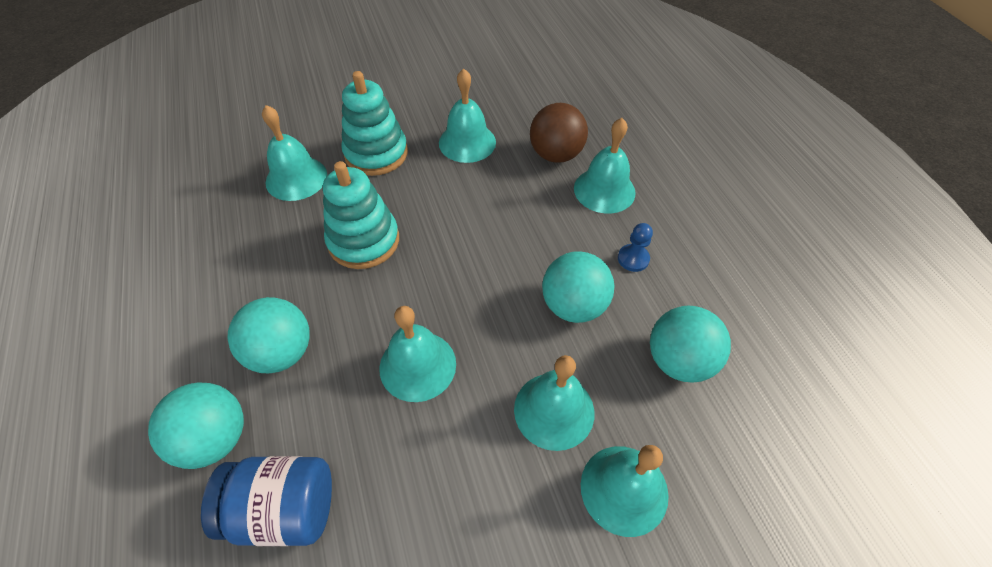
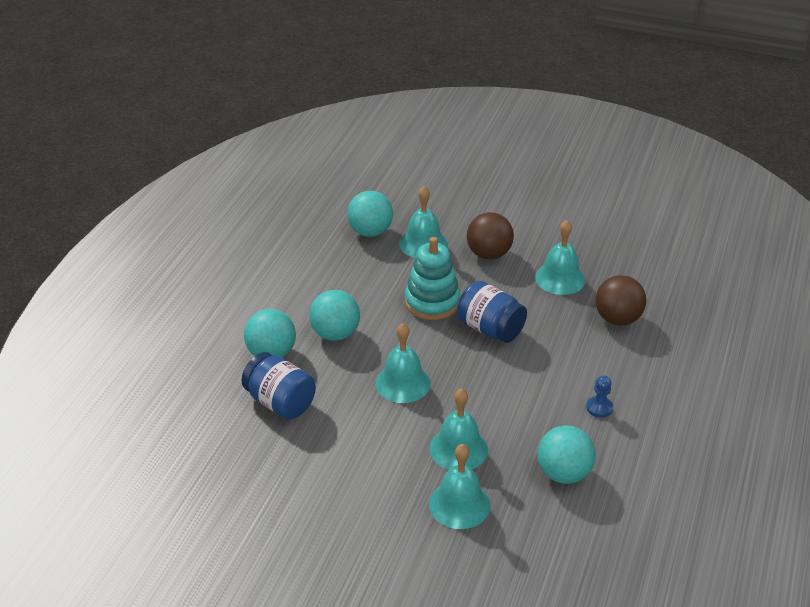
camera: 40 degrees right, 15 degrees down
turquoise stacking toy [341,71,408,176] -> brown ball [467,212,514,259]
turquoise ball [542,251,615,323] -> turquoise ball moved to [347,191,393,237]
turquoise bell [574,118,636,213] -> none
none -> blue jar [457,281,527,343]

